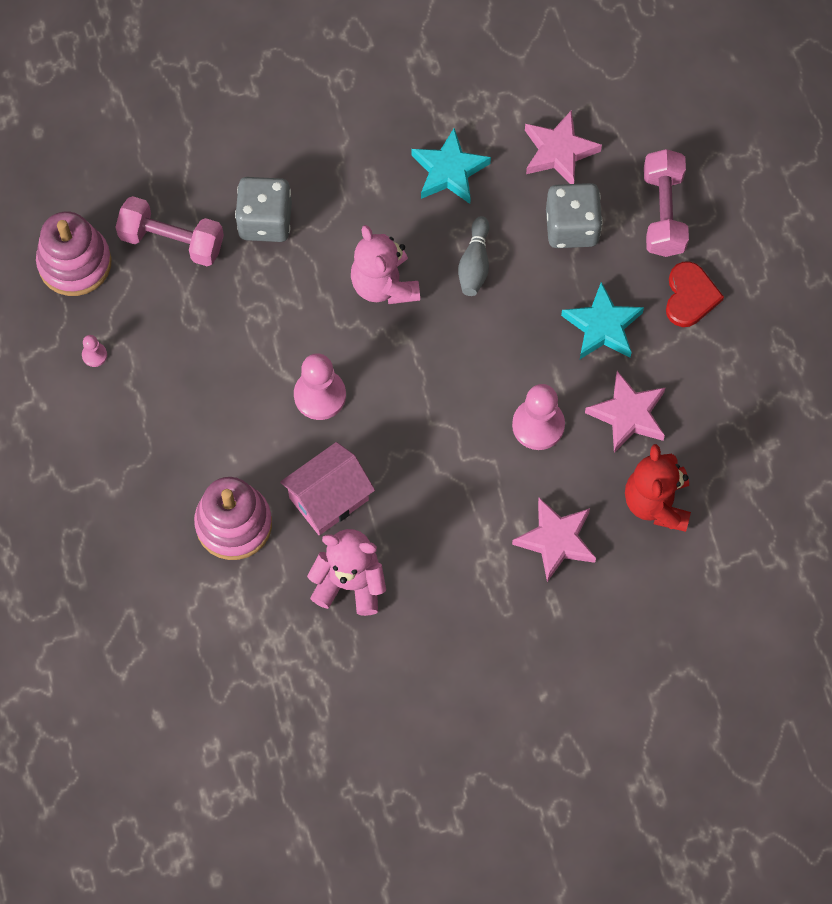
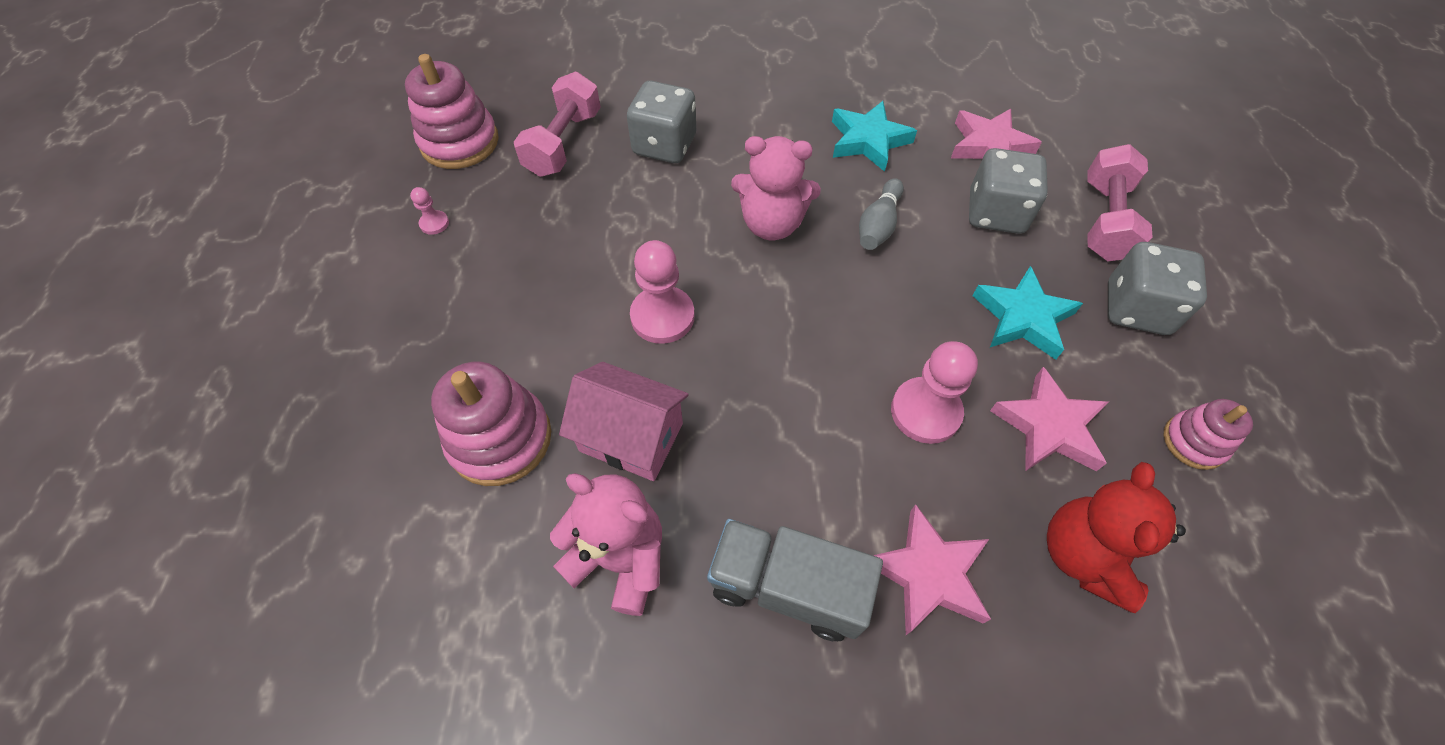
camera: 15 degrees right, 10 degrees down
pink dumbbell [115,196,224,266] -> pink dumbbell turned 75 degrees clockwise [514,72,601,177]
pink house [280,442,375,535] -> pink house turned 45 degrees clockwise [559,362,689,481]
pink teddy bear [351,225,420,304] -> pink teddy bear turned 75 degrees counterclockwise [731,136,821,240]
red heart [666,261,724,327] -> grey dice [1108,242,1207,335]
none -> grey truck [707,519,883,641]
none -> pink stacking toy [1164,399,1253,470]

